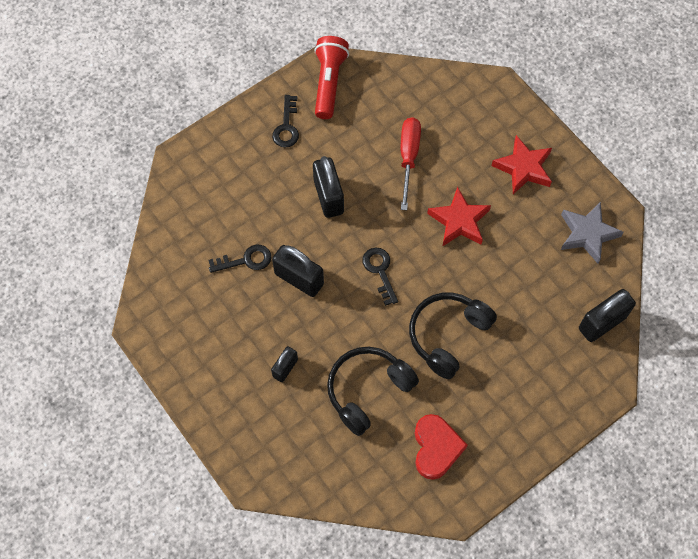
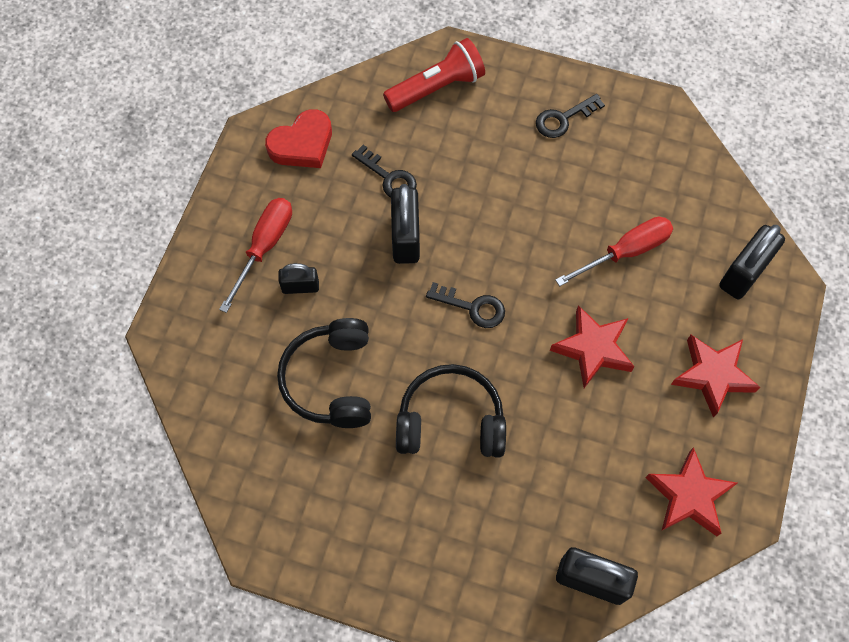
camera: 55 degrees right, 0 degrees up
black padlock [313,156,344,218] -> black padlock moved to [719,225,785,299]
red flashlight [314,36,349,119] -> red flashlight moved to [383,38,485,112]
black headphones [327,347,419,436] -> black headphones turned 105 degrees counterclockwise [277,318,371,428]
black key [362,248,398,306] -> black key turned 75 degrees clockwise [426,282,505,328]
red heart [415,414,468,480] -> red heart moved to [265,109,332,168]
grey star [561,202,624,263] -> red star [646,447,737,536]
none -> red screwdriver [219,198,292,313]

